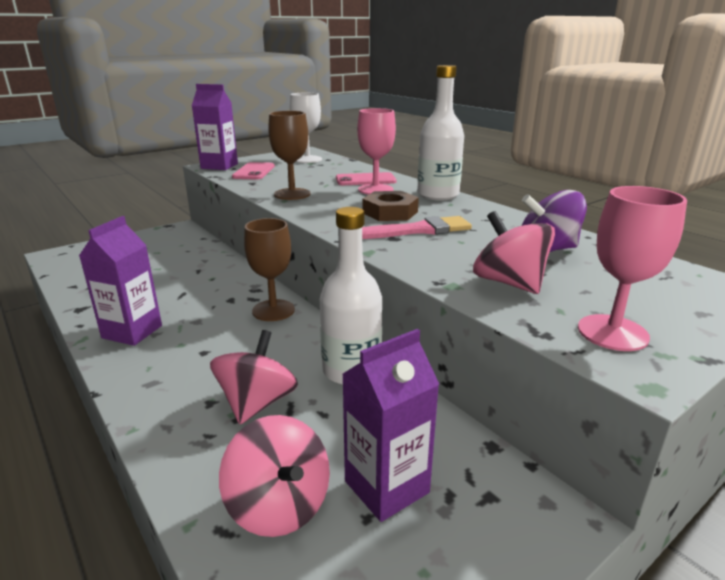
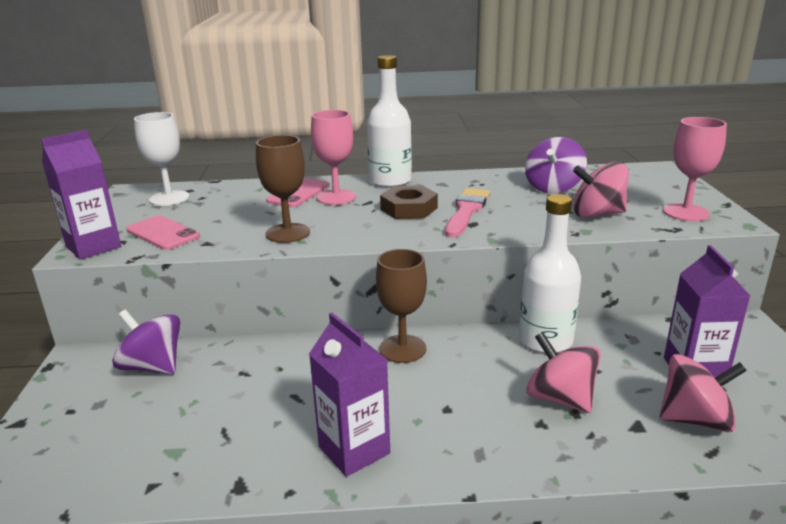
camera: 55 degrees left, 0 degrees up
none -> purple spinning top [112,309,180,375]

